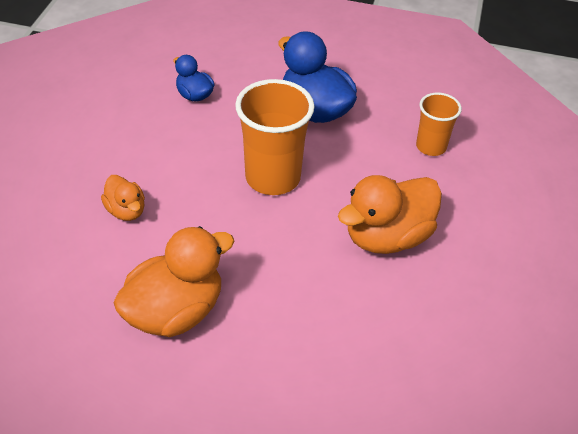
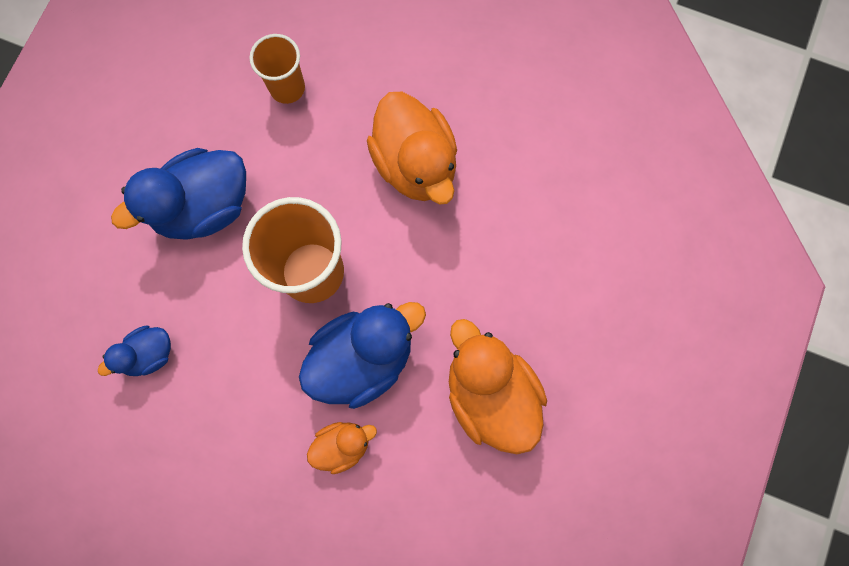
camera: 80 degrees left, 30 degrees up
none -> blue duck [299,302,426,409]

